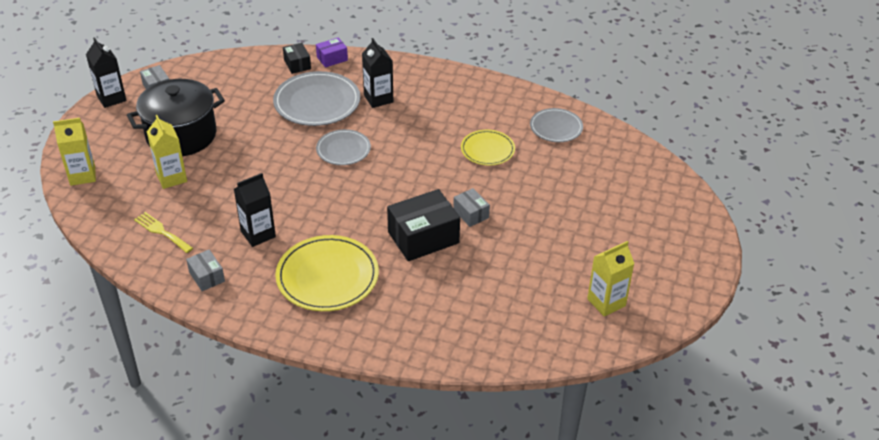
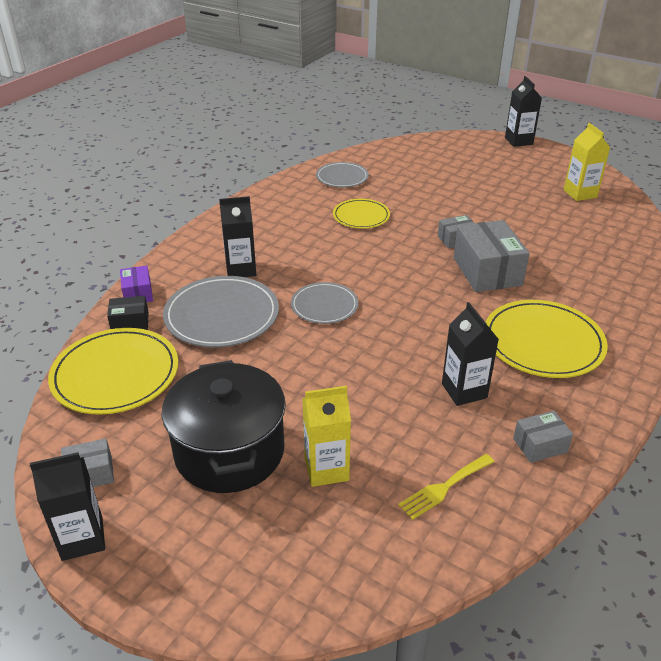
camera: 75 degrees left, 5 degrees down
yellow carton [53,118,96,186] -> none
black box [387,189,460,261] -> grey box [454,220,530,292]
none -> yellow plate [48,328,178,415]
none -> black carton [505,76,542,147]

